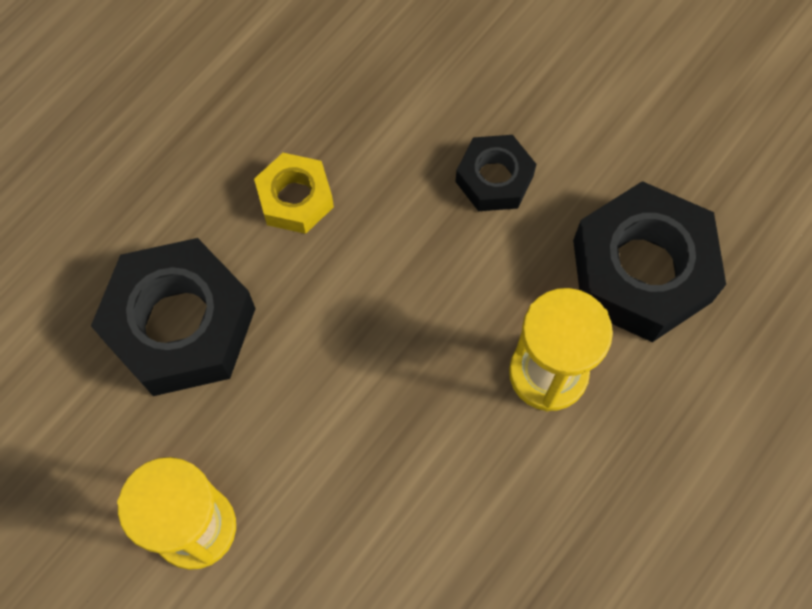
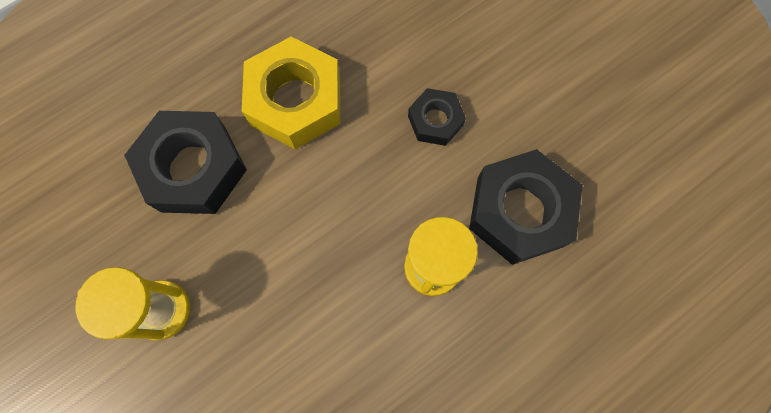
camera: 15 degrees right, 5 degrees up
yellow nut [254,153,334,234] -> yellow nut [242,37,341,149], size x1.85

